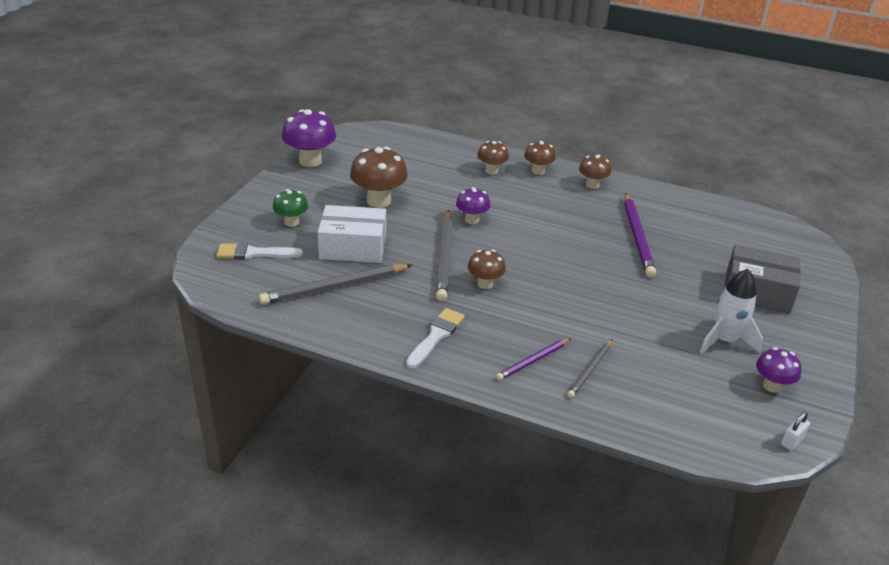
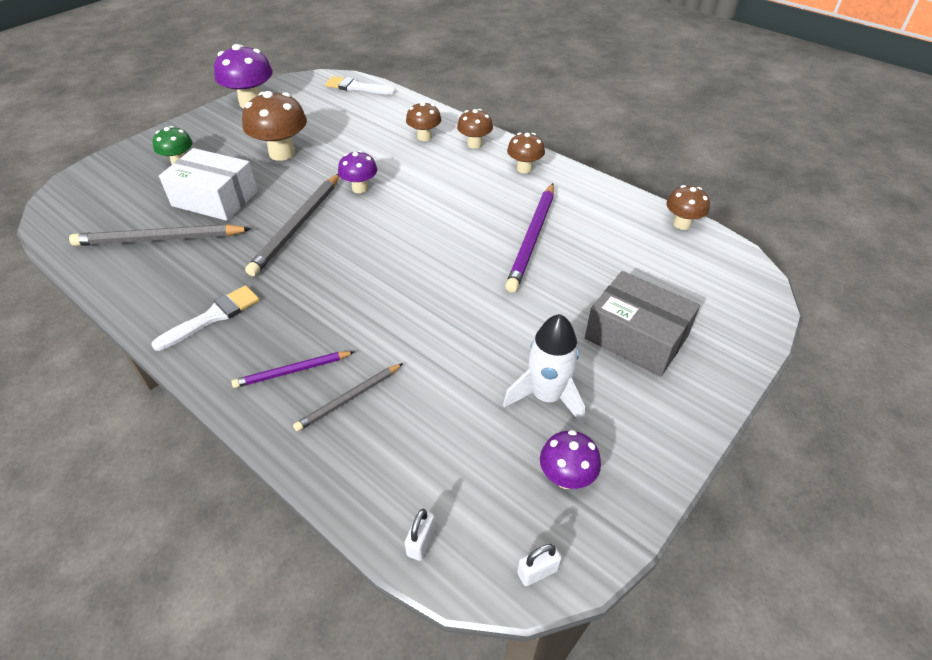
camera: 20 degrees right, 10 degrees up
white brush [216,242,303,259] -> white brush moved to [325,76,396,95]
brown mushroom [468,250,506,289] -> brown mushroom moved to [666,185,710,230]
none -> white padlock [405,509,435,561]

